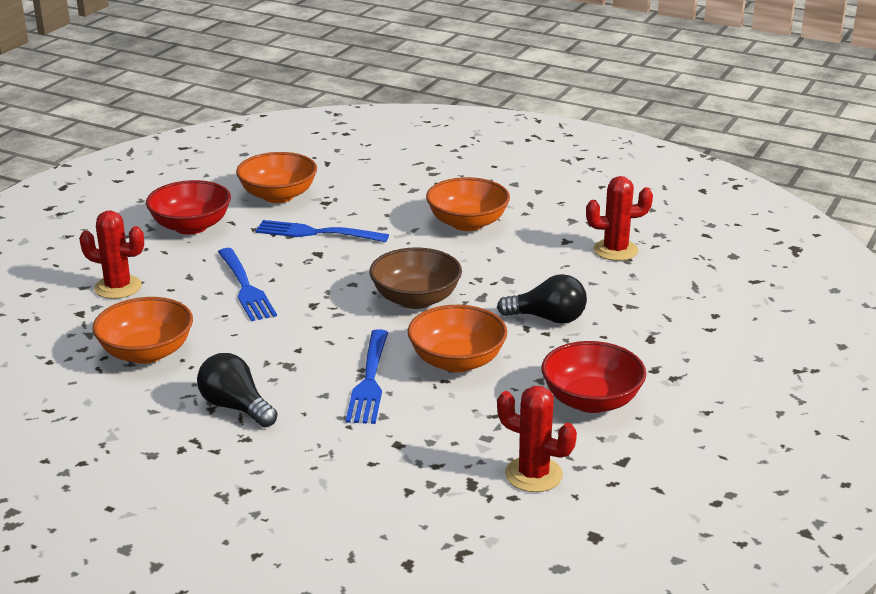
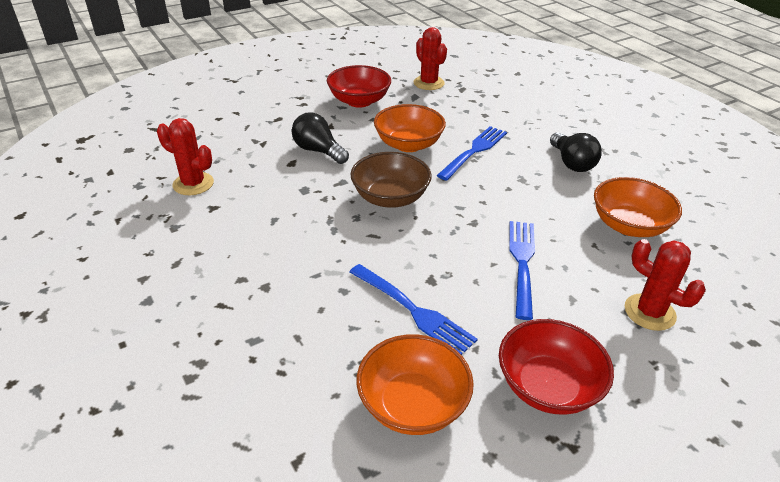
camera: 150 degrees left, 10 degrees up
orange bowl [426,177,510,231] -> none

